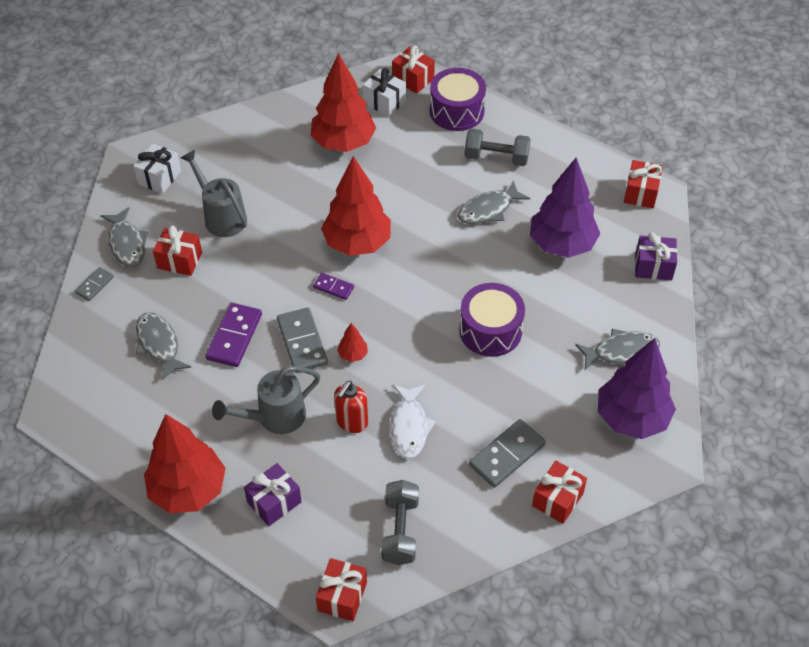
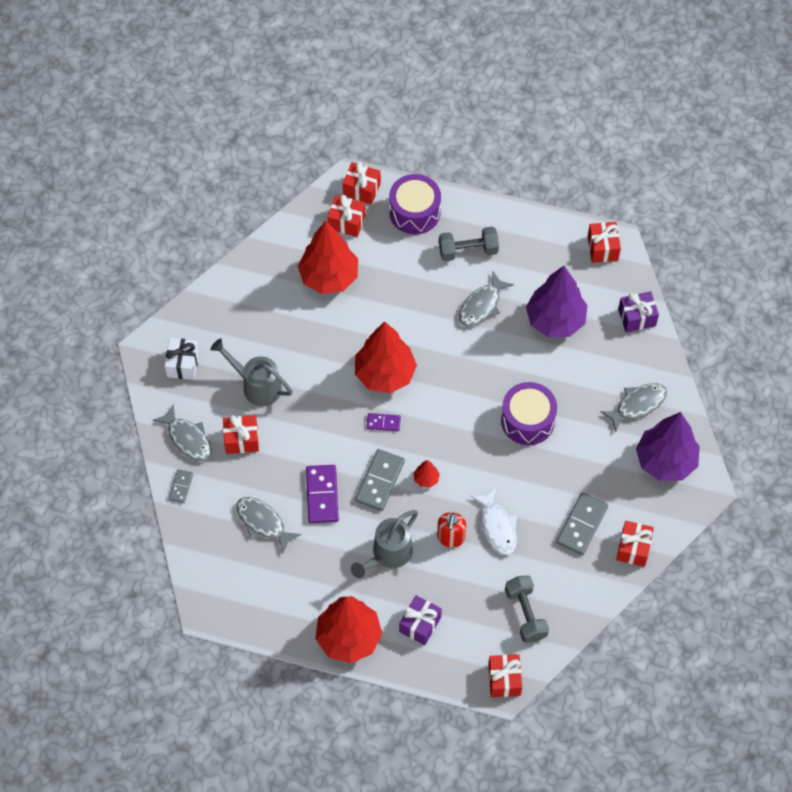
camera: 20 degrees left, 10 degrees up
grey domino [277,308,328,373] -> grey domino turned 60 degrees clockwise [355,449,405,511]
white gift [363,68,406,117] -> red gift [328,195,365,237]

